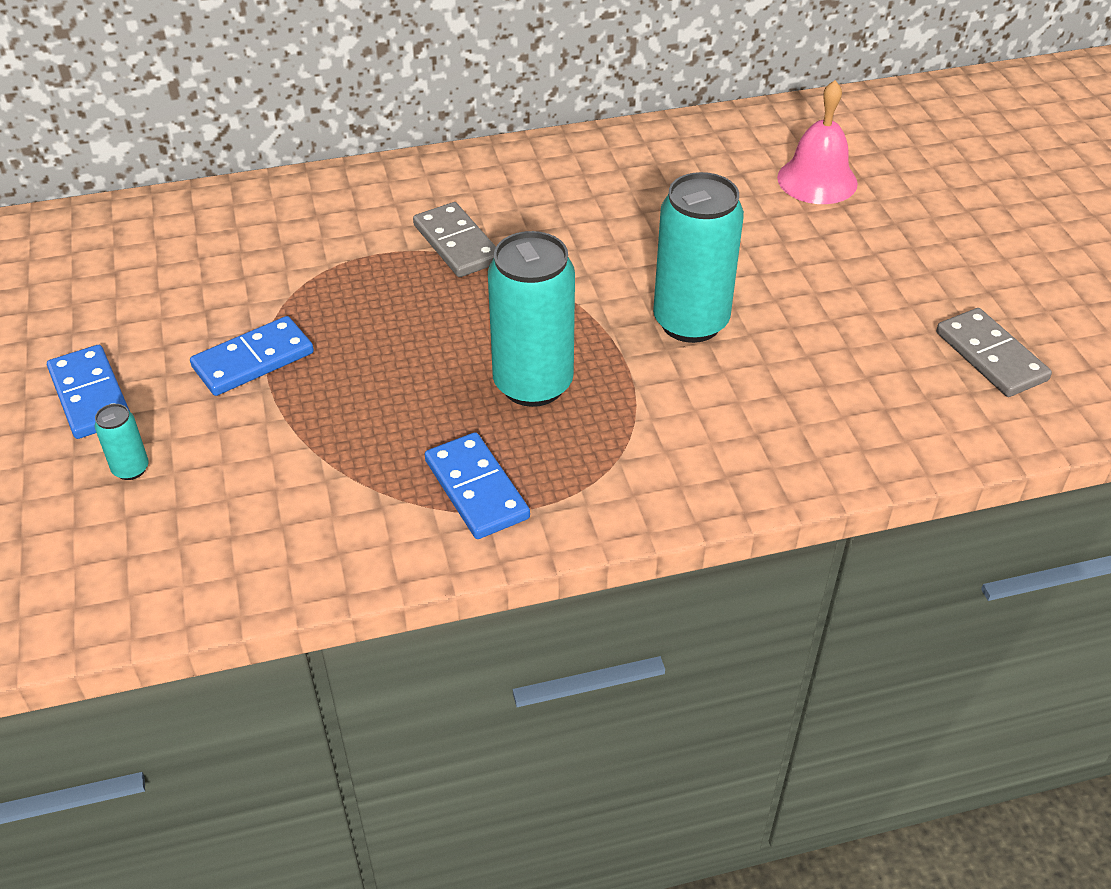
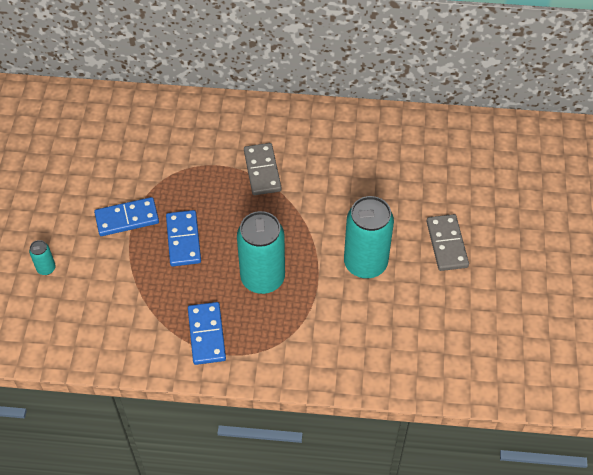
camera: 20 degrees right, 10 degrees up
blue domino [47,345,130,439] -> blue domino moved to [166,210,201,266]
pink bell [777,80,858,204] -> none
grey domino [936,308,1052,397] -> grey domino moved to [426,214,469,271]

